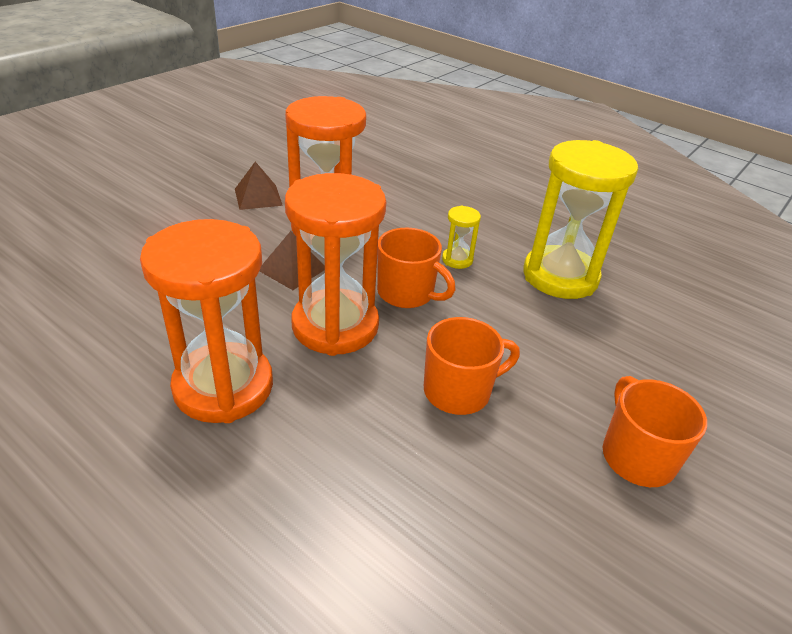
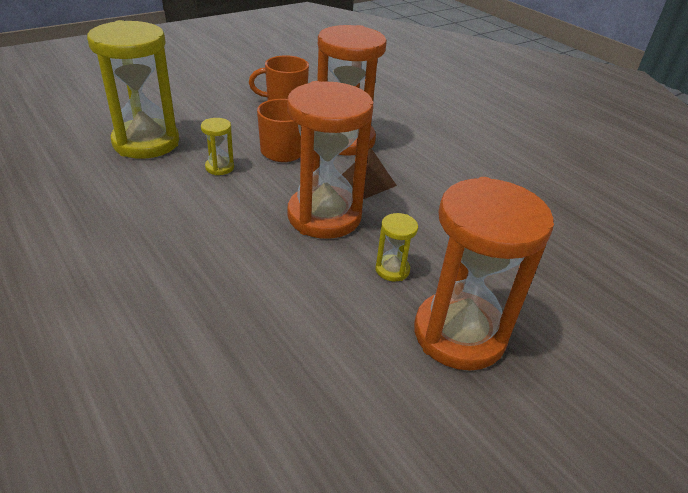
camera: 165 degrees left, 0 degrees up
orange hourglass [140,219,273,423] -> orange hourglass moved to [414,177,554,371]
brown pyramid [235,162,283,210] -> yellow hourglass [375,213,418,282]
orange mug [603,376,707,487] -> none

